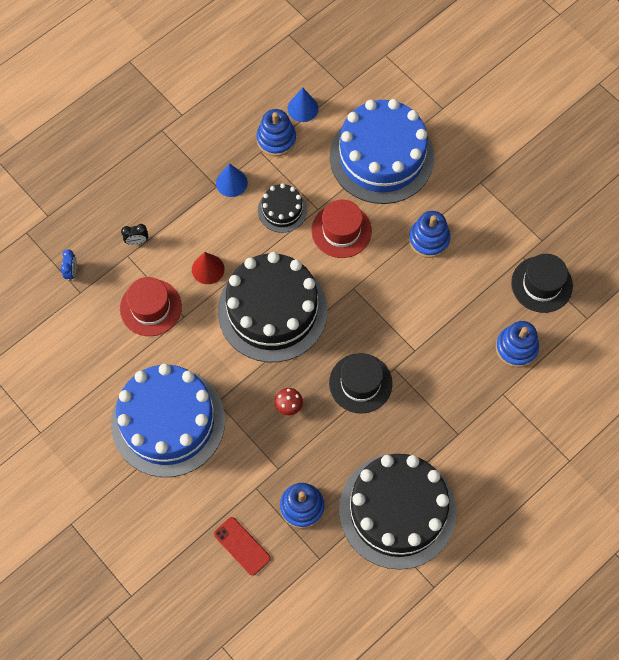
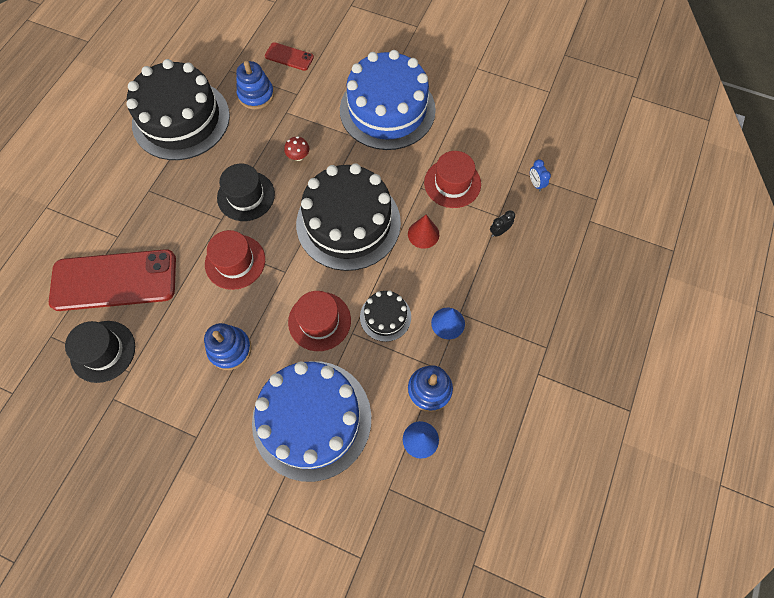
camera: 155 degrees right, 0 degrees up
blue stacking toy [496,321,539,368] -> red phone [49,249,176,311]
none -> red hat [205,230,265,290]

